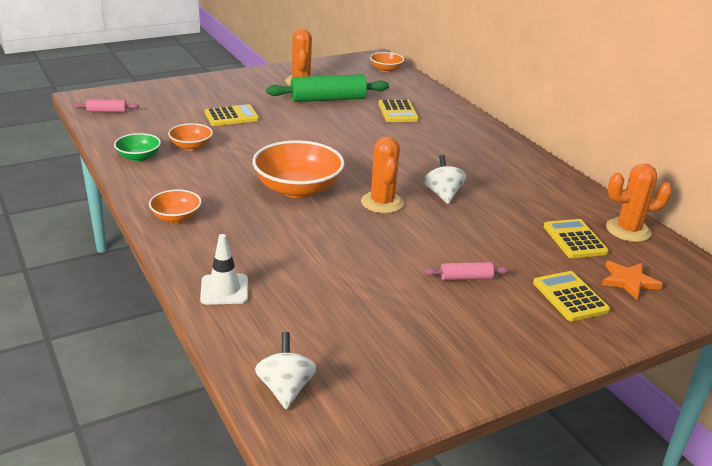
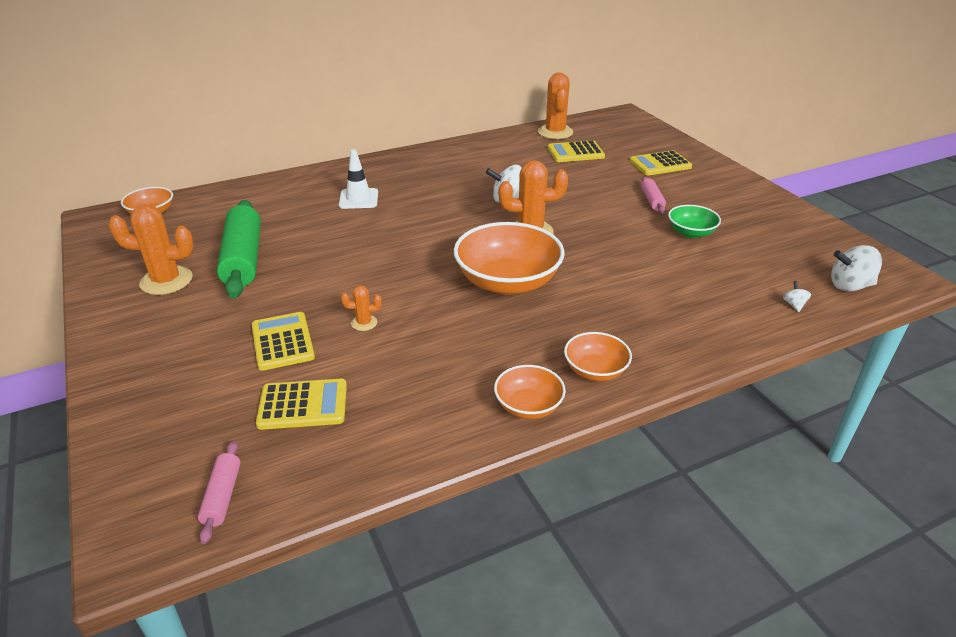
camera: 85 degrees left, 5 degrees up
green bowl [114,133,161,162] -> green bowl moved to [668,205,721,238]
orange bowl [168,123,213,151] -> orange bowl moved to [494,365,566,419]
white traffic cone [200,234,248,305] -> white traffic cone moved to [339,149,378,209]
yellow calculator [378,99,419,122] -> yellow calculator moved to [256,379,347,430]
orange star [602,261,663,300] -> none
none -> orange cactus [341,286,382,331]
none -> white spinning top [783,281,811,312]

